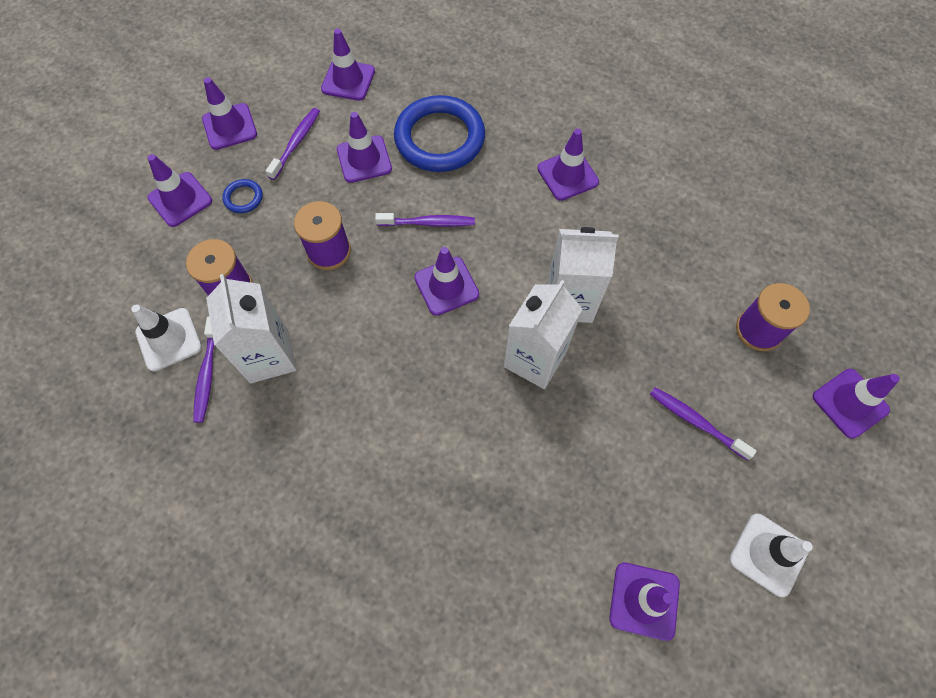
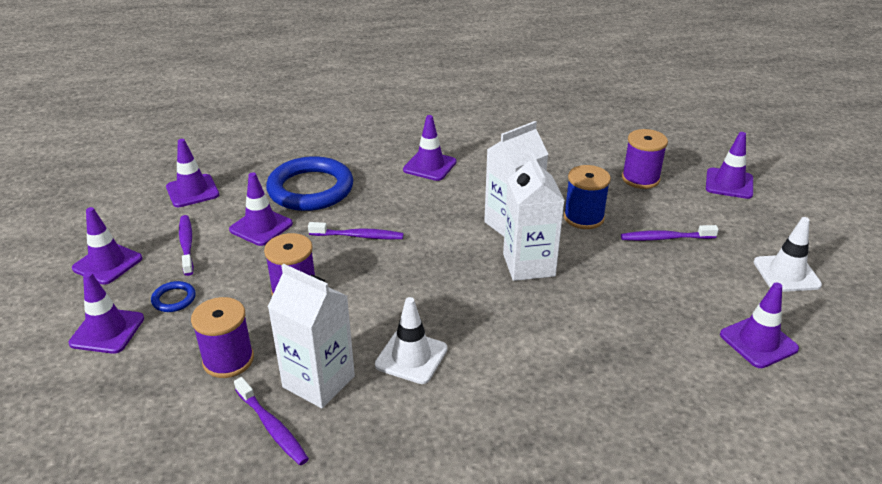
camera: 40 degrees left, 30 degrees down
white traffic cone [131,305,202,372] -> white traffic cone moved to [375,297,448,384]
purple toothbrush [375,213,475,227] -> purple toothbrush turned 45 degrees clockwise [308,222,404,239]
purple traffic cone [414,247,479,316] -> none
none -> blue spool [564,165,611,229]

